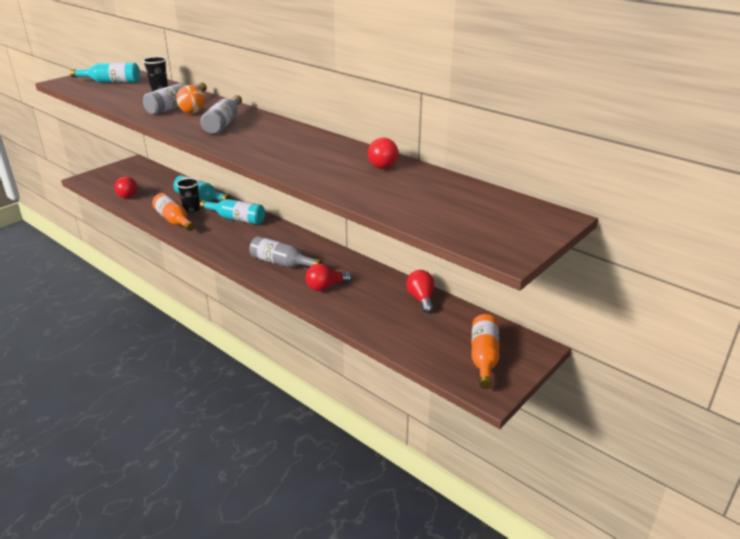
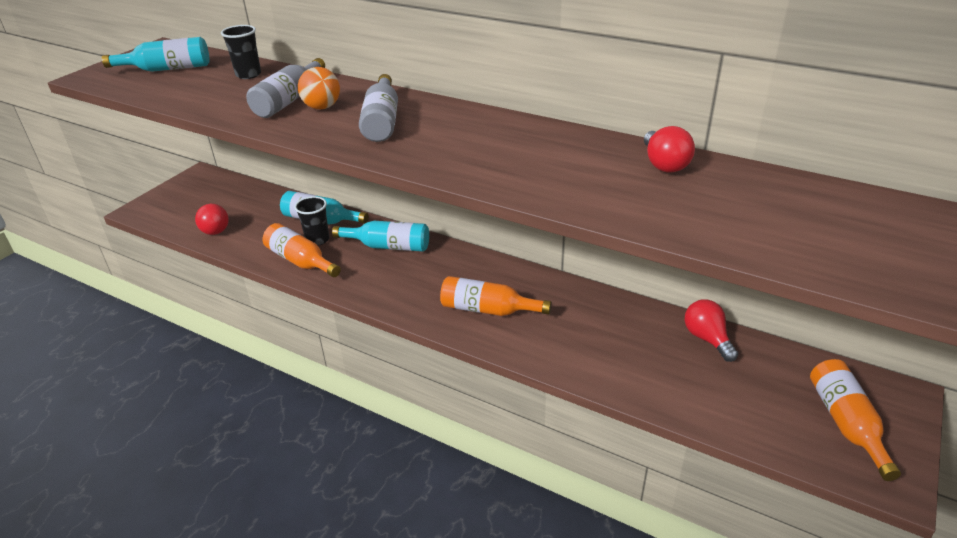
camera: 10 degrees left, 5 degrees up
grey bottle [249,236,322,267] -> orange bottle [440,276,552,316]
red light bulb [305,263,352,291] -> none

